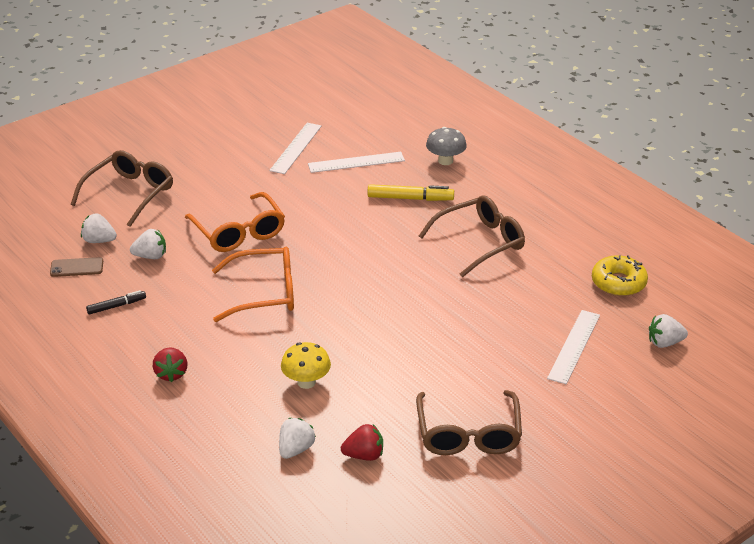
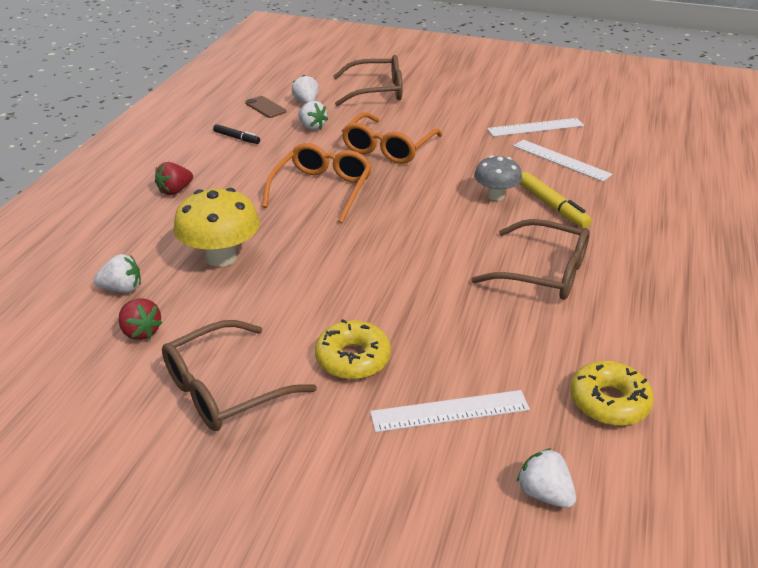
camera: 55 degrees right, 0 degrees up
orange glasses [212,247,294,322] -> orange glasses turned 120 degrees counterclockwise [262,143,372,223]
yellow mushroom [281,342,331,389] -> yellow mushroom [173,188,260,267], size x1.57
grey mushroom [426,127,467,165] -> grey mushroom moved to [474,155,522,201]
none -> yellow donut [315,319,391,379]

